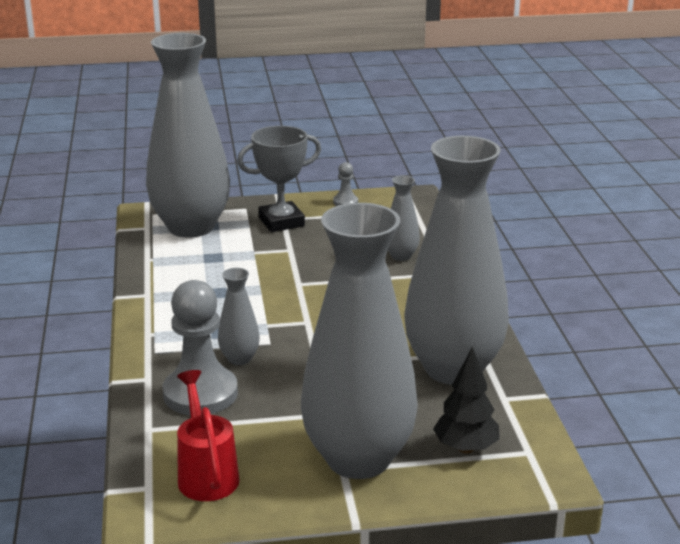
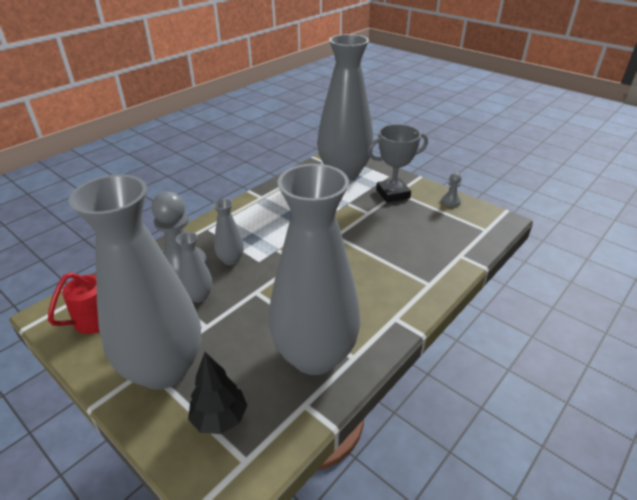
camera: 50 degrees right, 10 degrees up
grey trophy [237,126,321,232] -> grey trophy turned 45 degrees counterclockwise [368,124,428,203]
grey vase [388,175,420,261] -> grey vase moved to [176,232,212,302]

